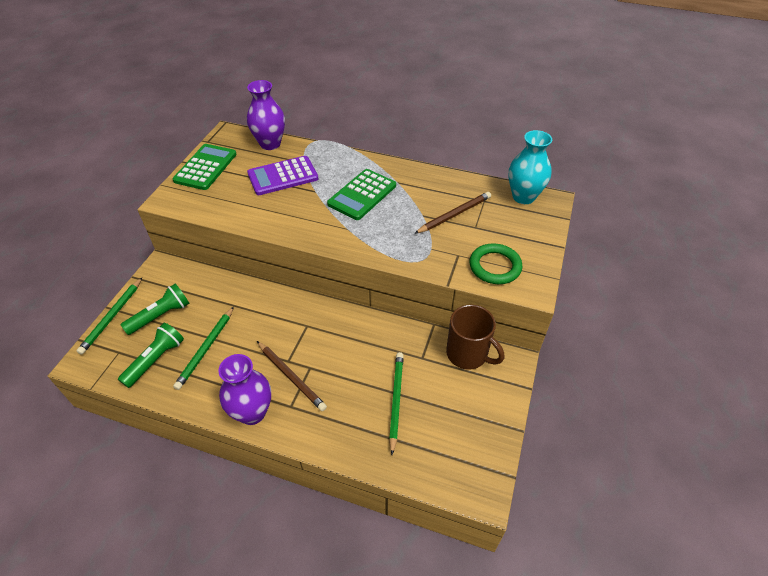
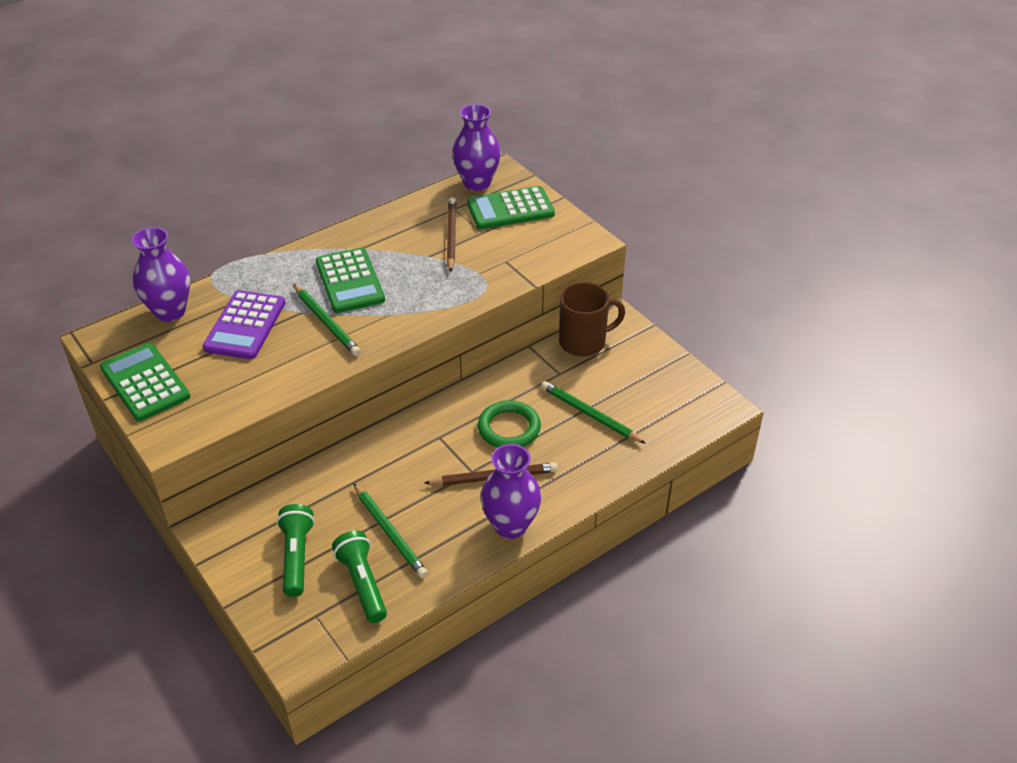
camera: 55 degrees left, 5 degrees down
green pencil [76,278,142,355] -> green pencil moved to [293,284,361,356]
green ring [470,243,522,284] -> green ring moved to [478,400,541,448]
turquoise vase [509,130,552,204] -> purple vase [452,104,501,191]
none -> green calculator [467,186,555,229]

